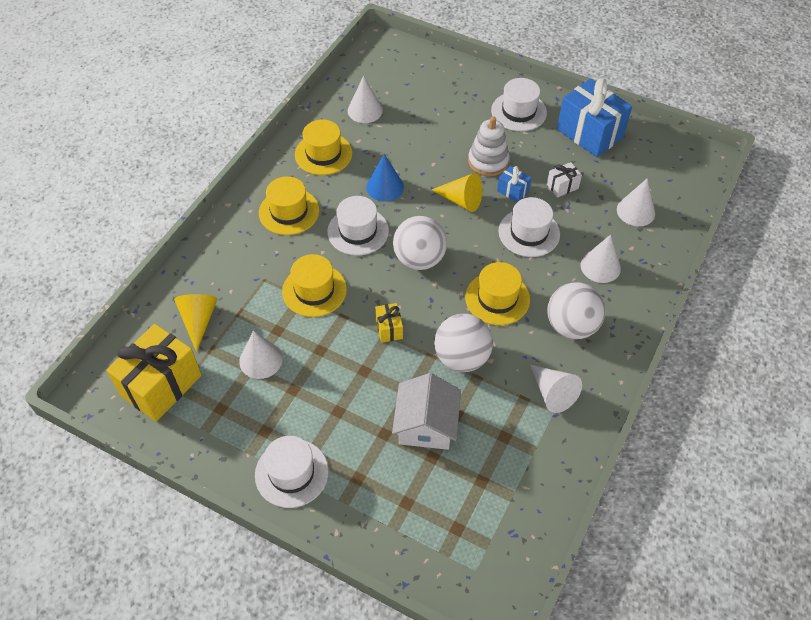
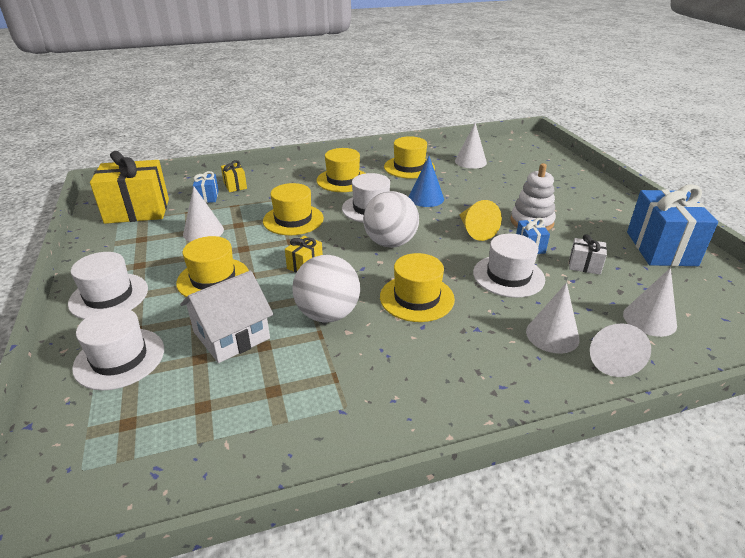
camera: 45 degrees right, 20 degrees down
yellow cone [174,294,217,352] -> blue gift [193,171,219,203]
white hat [491,78,547,131] -> white hat moved to [72,307,164,390]
white cone [530,365,582,413] -> white cone moved to [590,323,651,377]
white ball [547,282,605,339] -> none
none -> yellow hat [176,236,249,297]
none -> yellow gift [221,160,247,192]

